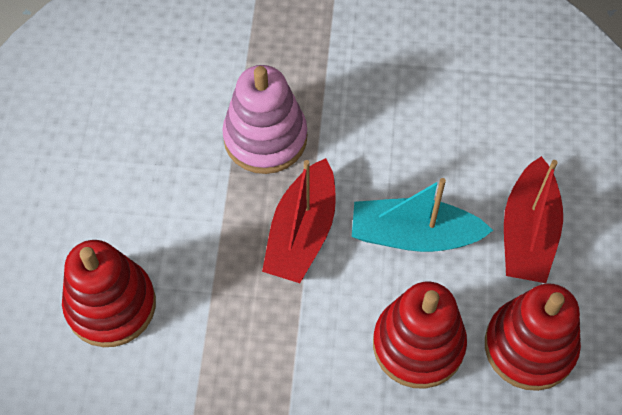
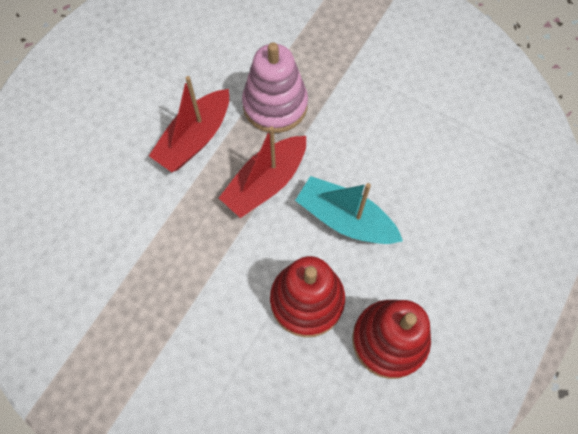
camera: 25 degrees right, 5 degrees up
red stacking toy [62,240,156,347] -> none
red boat [504,156,563,283] -> red boat moved to [149,76,229,172]

